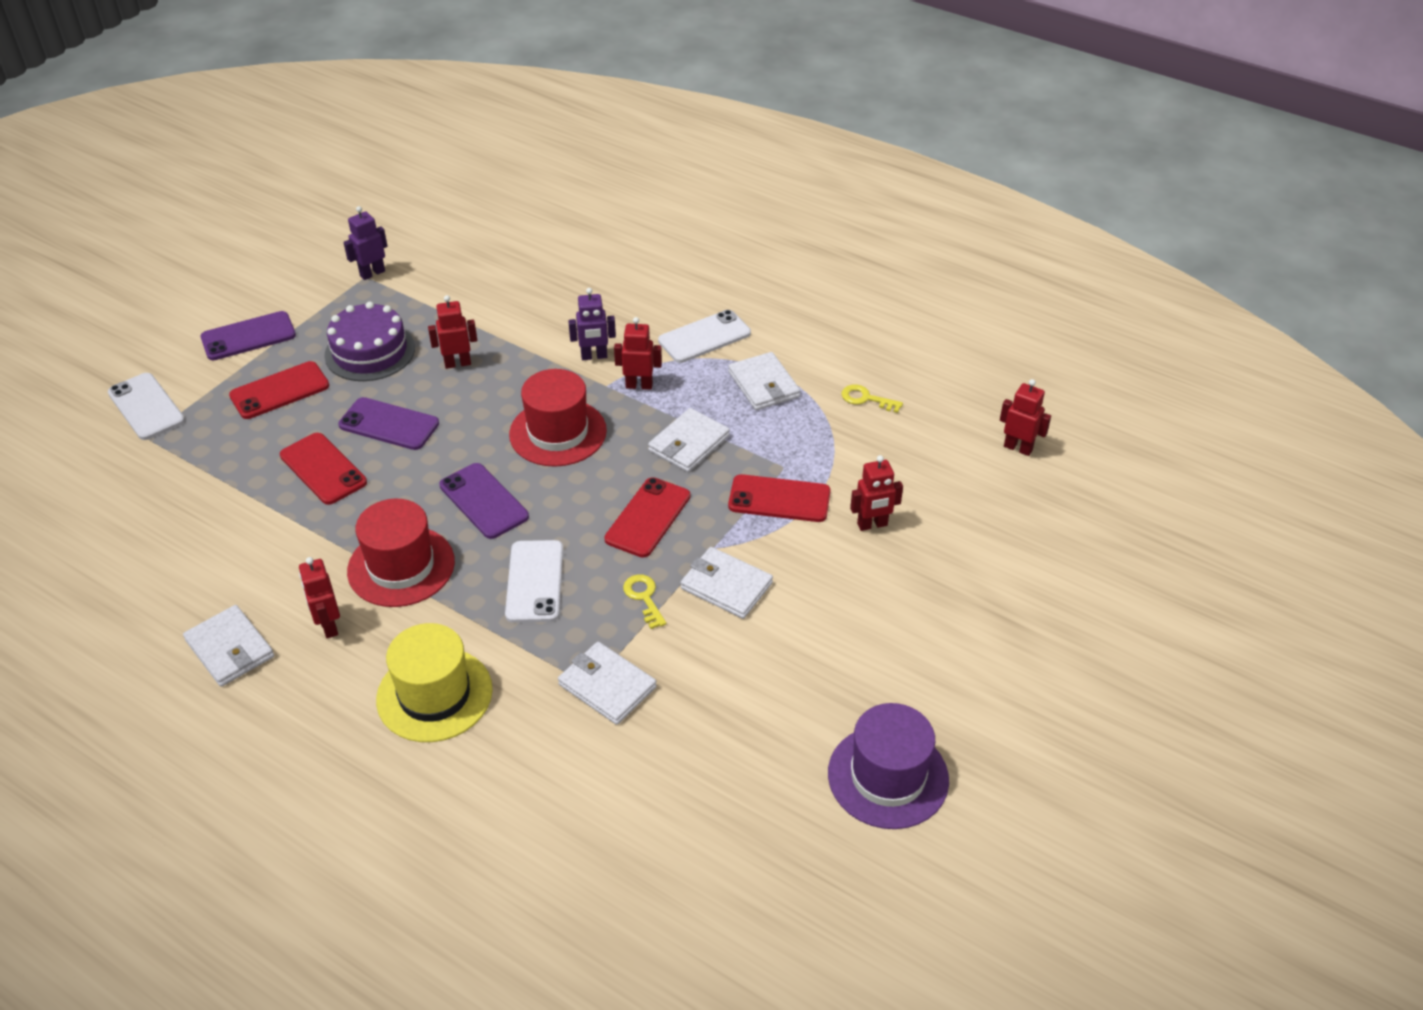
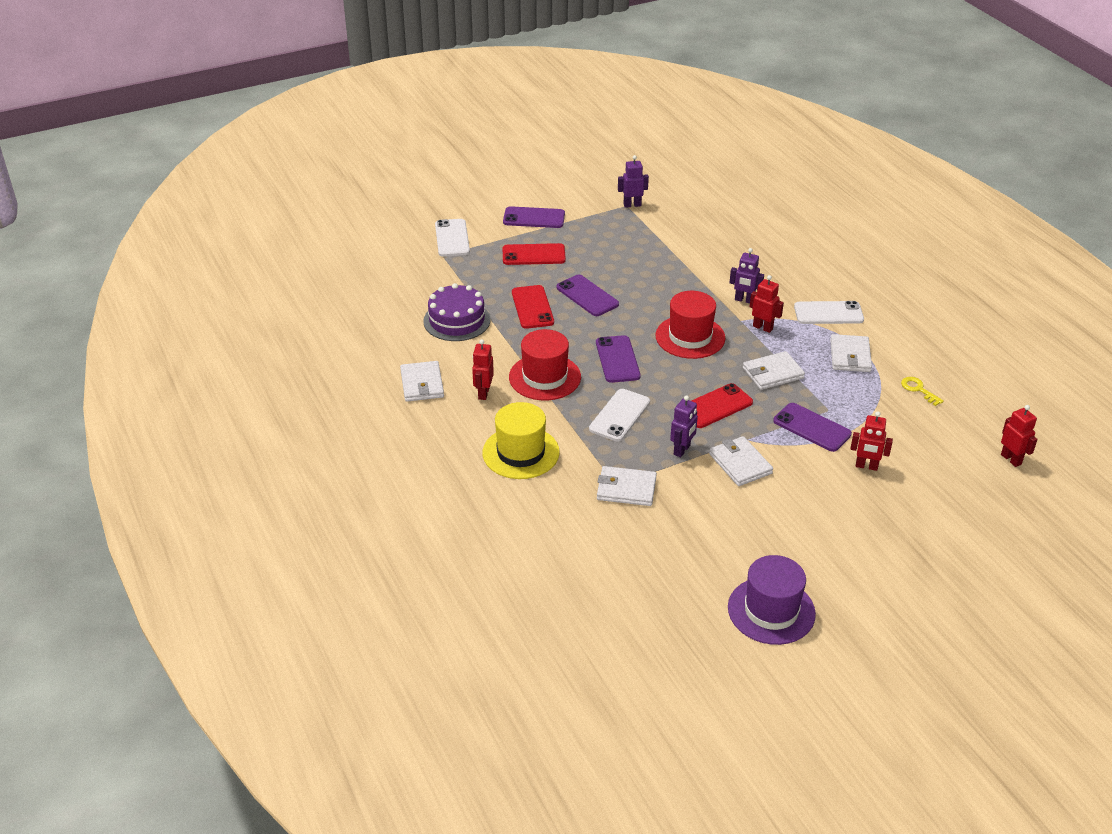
camera: 30 degrees right, 5 degrees down
purple cake [324,302,415,381] -> purple cake moved to [423,283,491,341]
red robot [428,295,477,369] -> none
white wallet [558,642,657,725] -> white wallet turned 60 degrees counterclockwise [597,466,657,506]
yellow key [623,574,666,629] -> purple robot [670,395,698,458]
red phone [728,474,831,522] -> purple phone [773,403,852,452]

